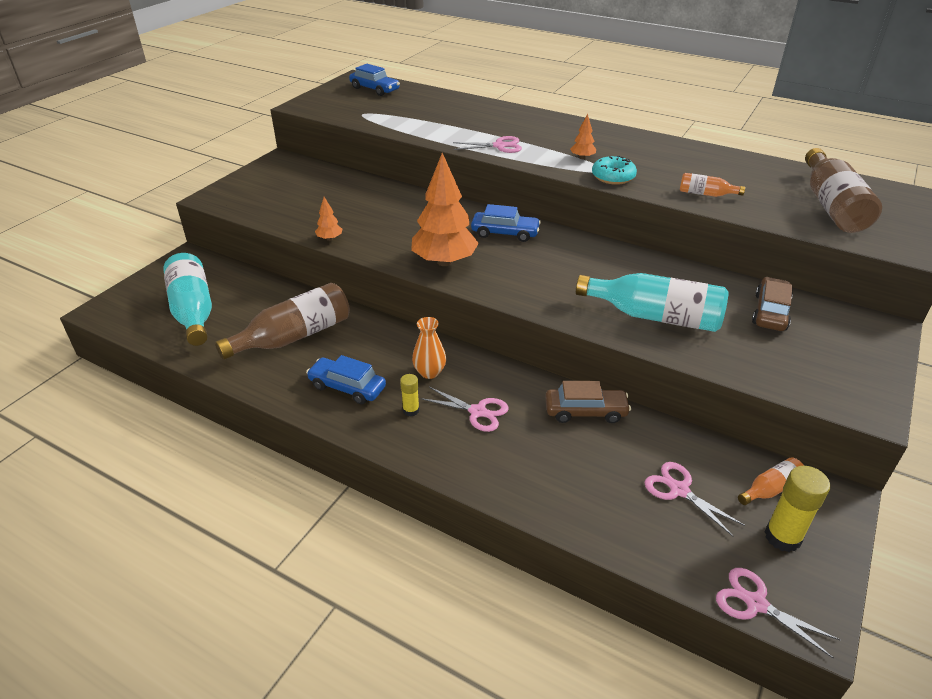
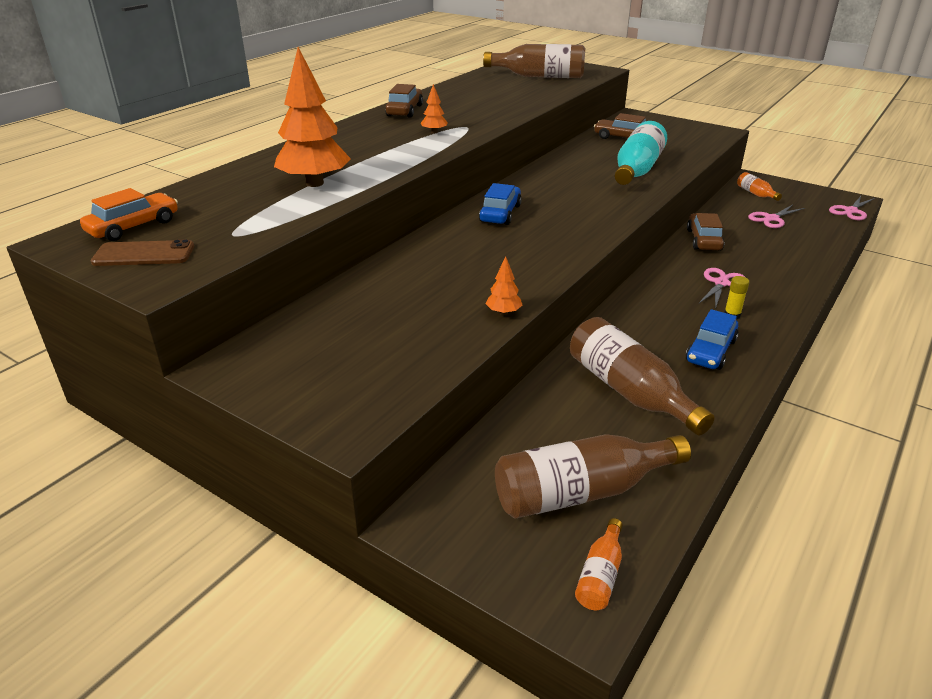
camera: 85 degrees left, 5 degrees down
turquoise bottle [163,253,212,346] -> brown bottle [495,434,691,519]
blue car [349,64,400,96] -> orange car [80,188,178,241]
orange tree [411,153,479,266] -> orange tree moved to [274,47,351,187]
orange vase [412,317,446,379] -> none
pink scissors [453,136,522,153] -> none
turquoise donut [592,156,637,185] -> none
orange bottle [680,173,745,197] -> orange bottle moved to [575,518,623,610]
yellow glue stick [765,466,830,552] -> none
none -> brown phone [91,239,194,266]
none -> brown car [385,84,423,118]

